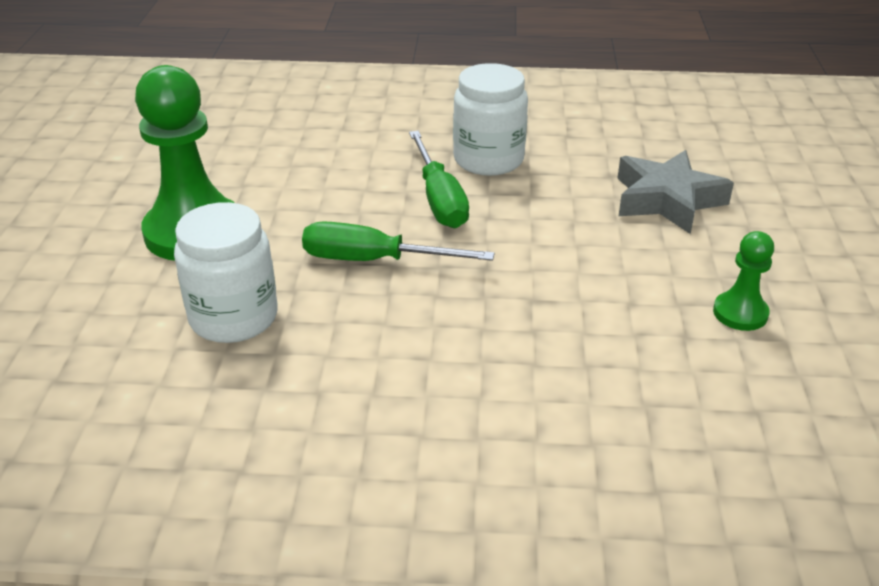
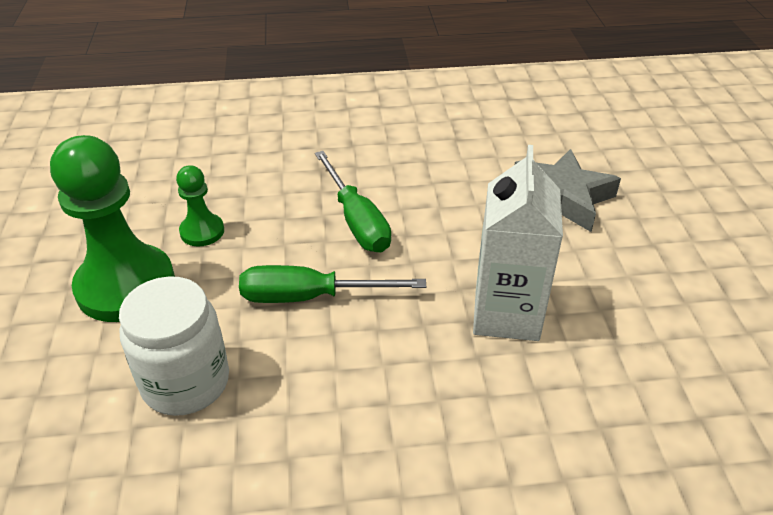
camera: 10 degrees left, 5 degrees up
white jar [453,63,528,176] -> none
green pawn [713,231,774,331] -> green pawn moved to [176,165,224,246]
none -> white carton [473,145,563,341]

